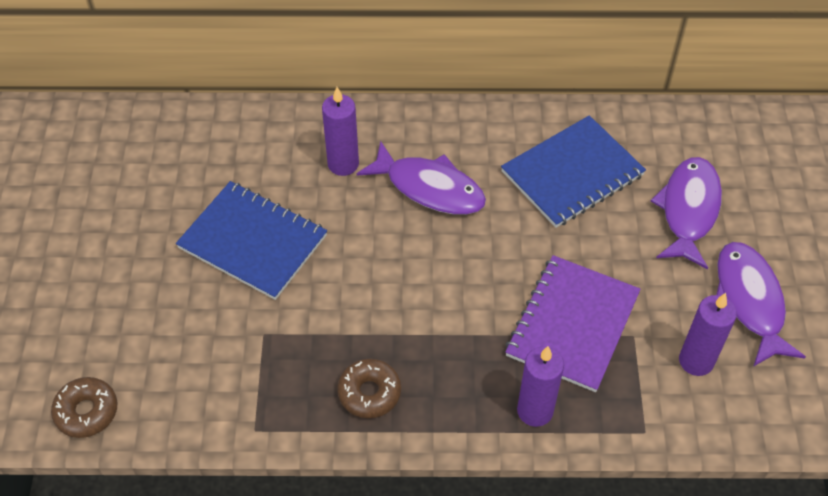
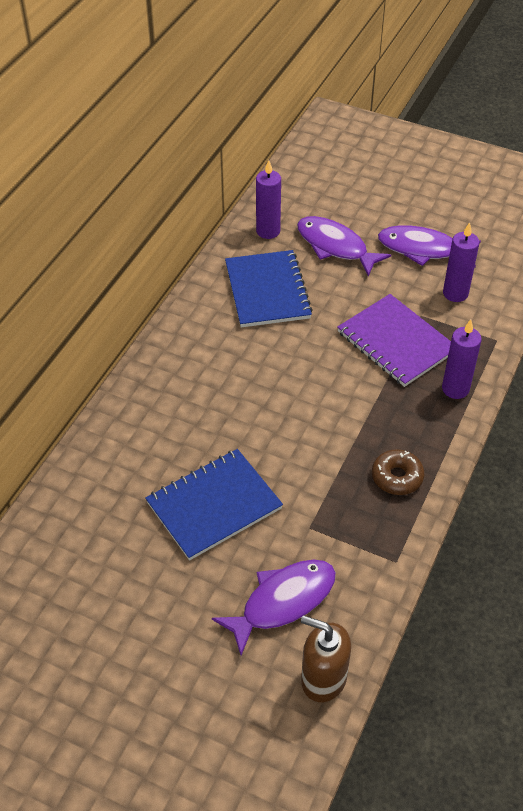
camera: 65 degrees left, 5 degrees down
brown donut [51,377,118,438] -> brown soap dispenser [301,615,351,702]
purple candle [322,87,359,176] -> purple candle moved to [256,160,281,239]
purple fish [357,141,486,215] -> purple fish moved to [212,560,336,655]

